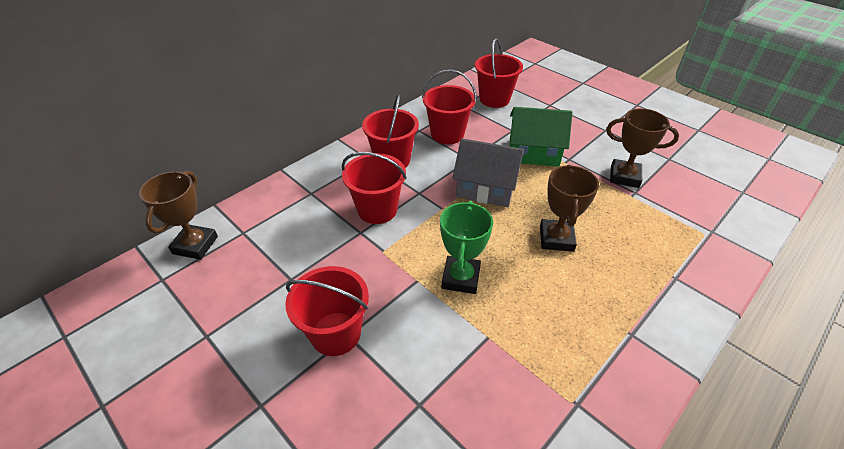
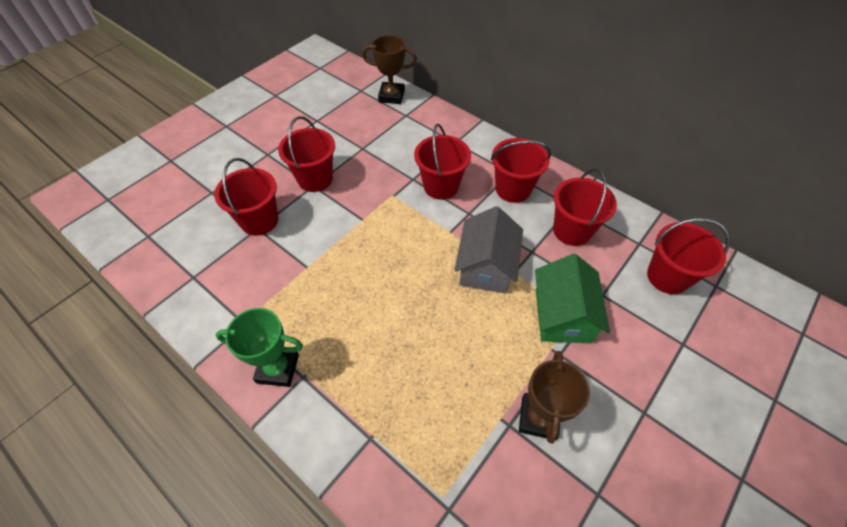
camera: 85 degrees right, 10 degrees up
green trophy [440,201,493,294] -> green trophy moved to [216,308,303,387]
brown trophy [540,164,599,252] -> none
none -> red bucket [214,158,278,236]

